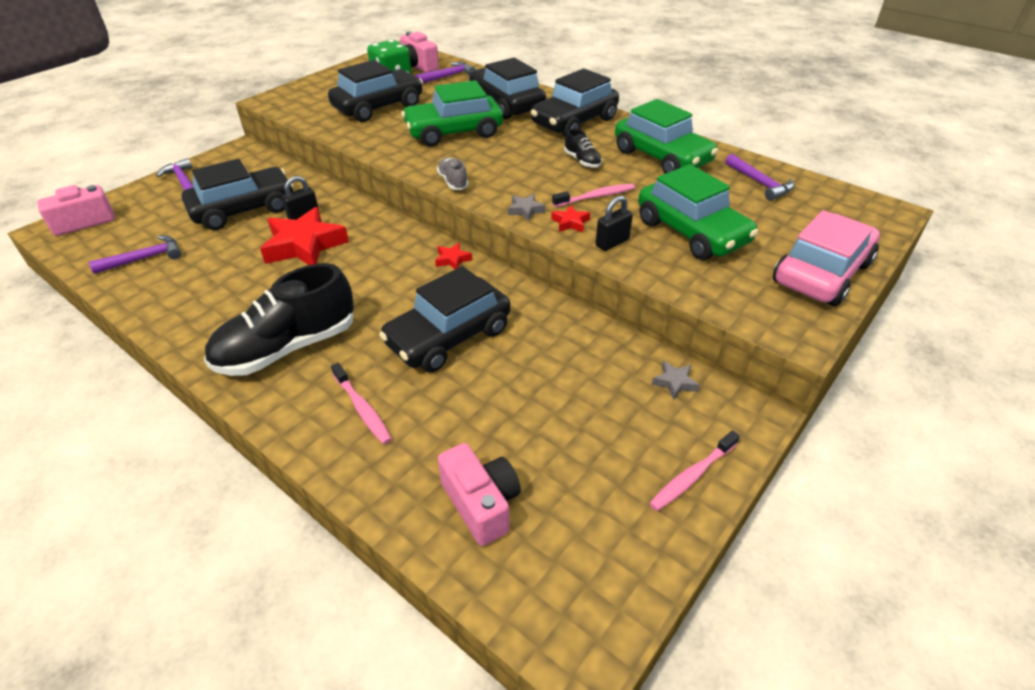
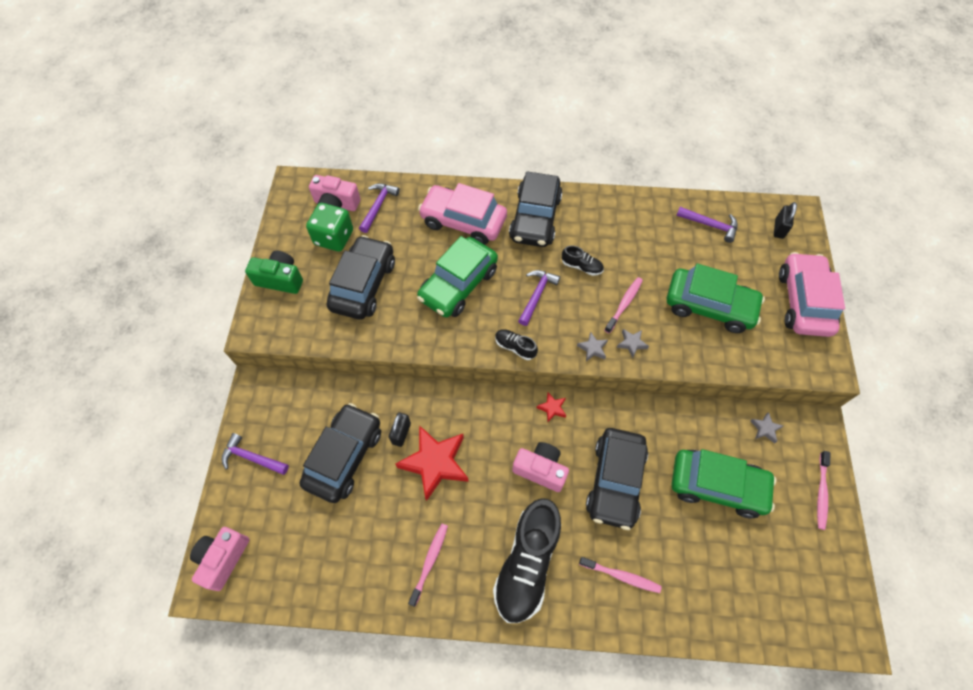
camera: 35 degrees left, 20 degrees up
purple hammer [89,235,181,274] -> purple hammer moved to [518,270,560,326]
grey shoe [437,157,468,190] -> black shoe [495,329,538,360]
pink camera [438,443,521,546] -> pink camera moved to [512,442,569,492]
black car [469,58,546,119] -> pink car [418,183,507,245]
red star [551,205,590,232] -> grey star [617,329,649,358]
black padlock [595,196,633,251] -> black padlock moved to [774,202,797,239]
green car [615,99,718,174] -> green car moved to [672,449,777,519]
none -> green camera [245,251,303,294]
none -> pink toothbrush [408,524,448,607]

